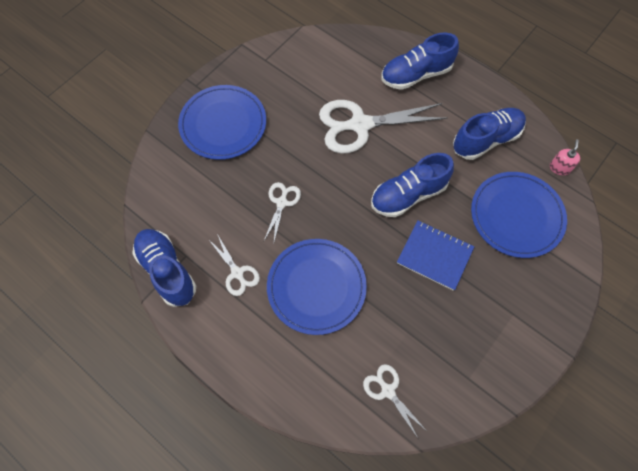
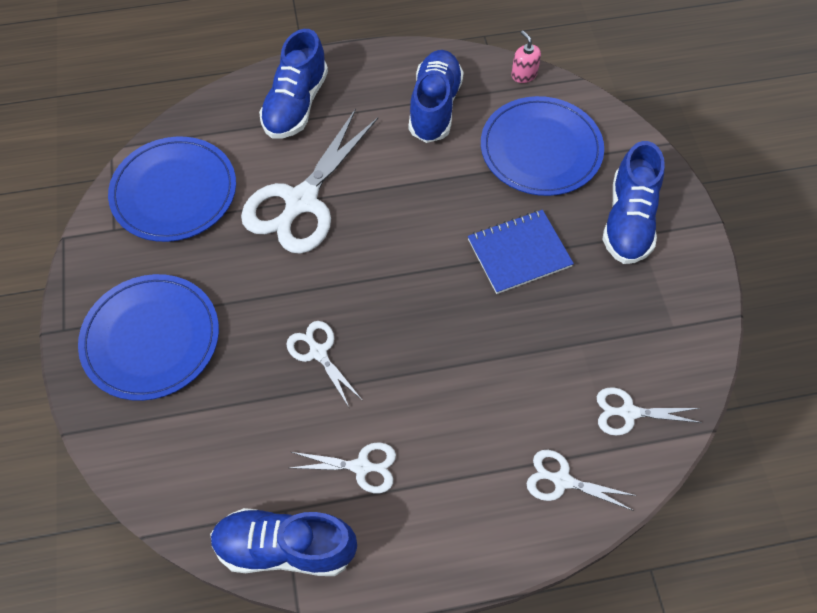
camera: 50 degrees left, 5 degrees down
blue plate [267,239,367,335] -> blue plate moved to [108,137,236,242]
blue shoe [371,153,454,217] -> blue shoe moved to [602,141,665,264]
none -> white scissors [526,450,637,511]

